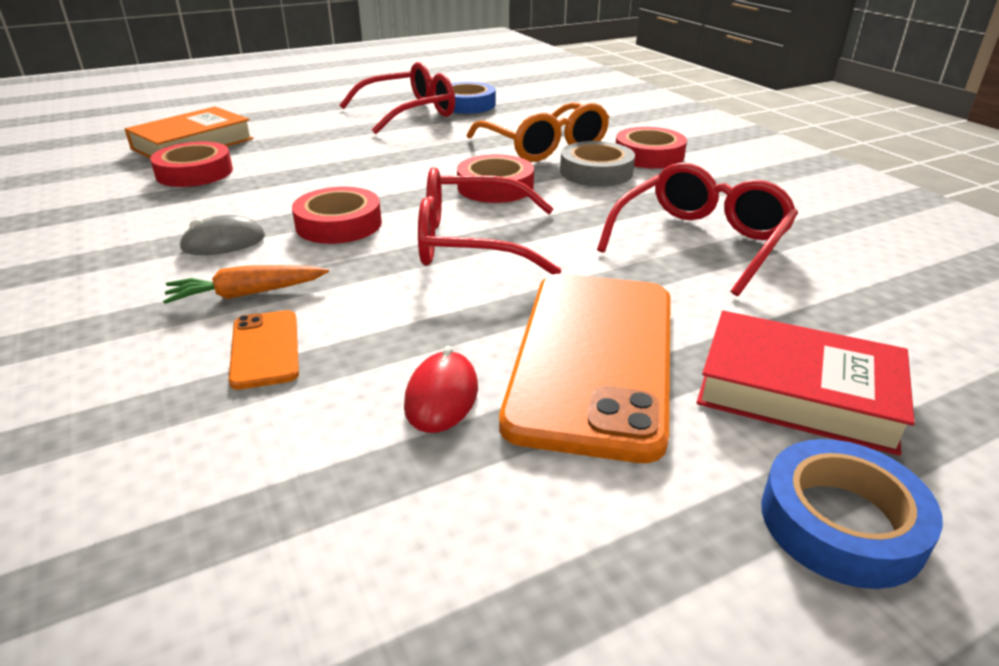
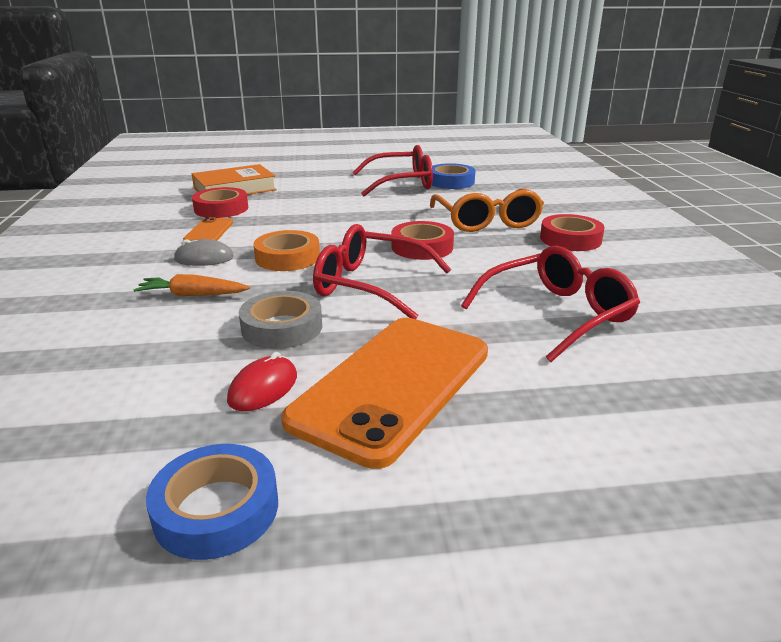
camera: 20 degrees right, 5 degrees down
orange phone [229,310,299,390] -> orange phone moved to [183,217,233,241]
red tape [292,187,382,244] -> orange tape [253,230,320,271]
grey tape [560,141,635,186] -> grey tape moved to [239,291,322,349]
red book [696,311,915,455] -> none
blue tape [761,439,943,589] -> blue tape moved to [146,444,278,560]

